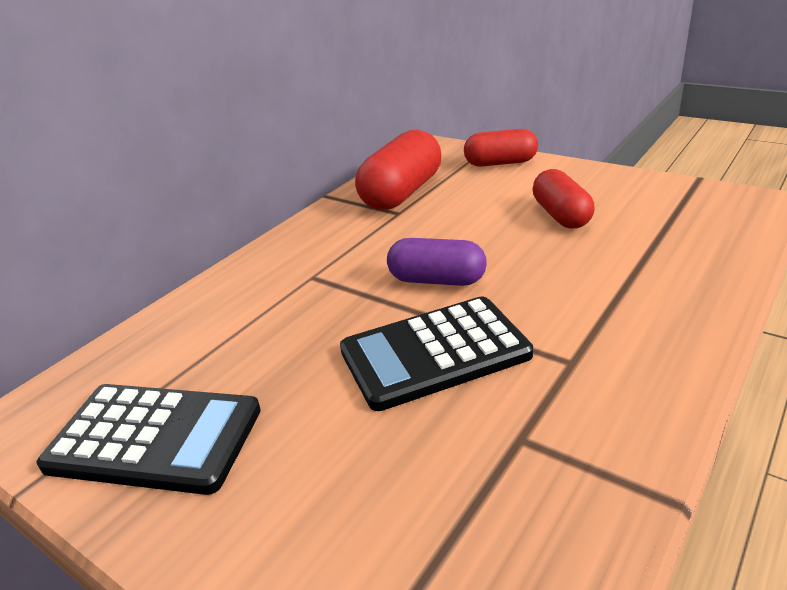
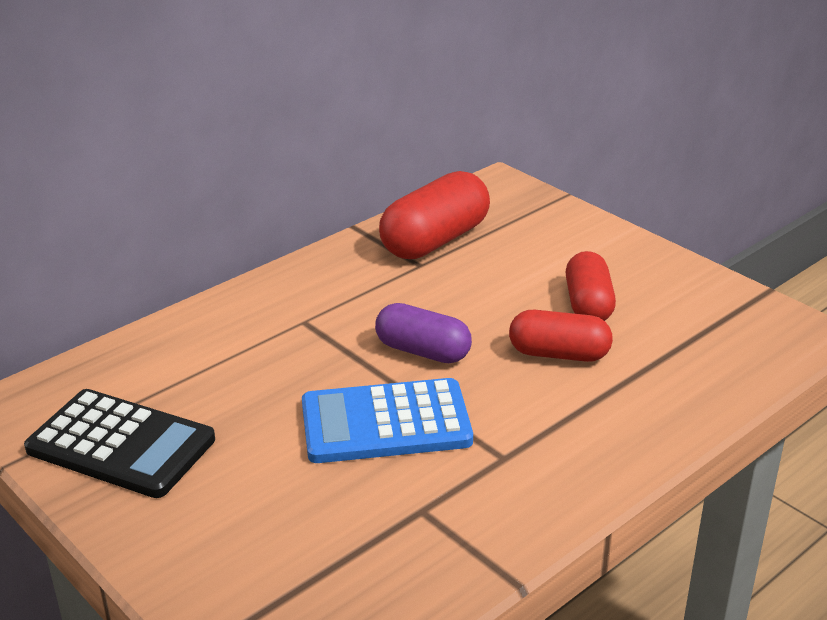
camera: 10 degrees right, 0 degrees up
black calculator [340,296,533,411] -> blue calculator [302,378,473,463]
red capsule [464,129,538,167] -> red capsule moved to [509,310,613,362]

